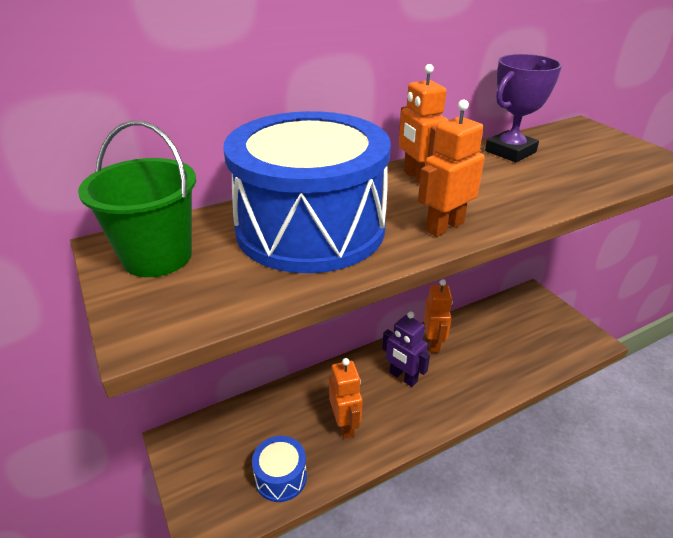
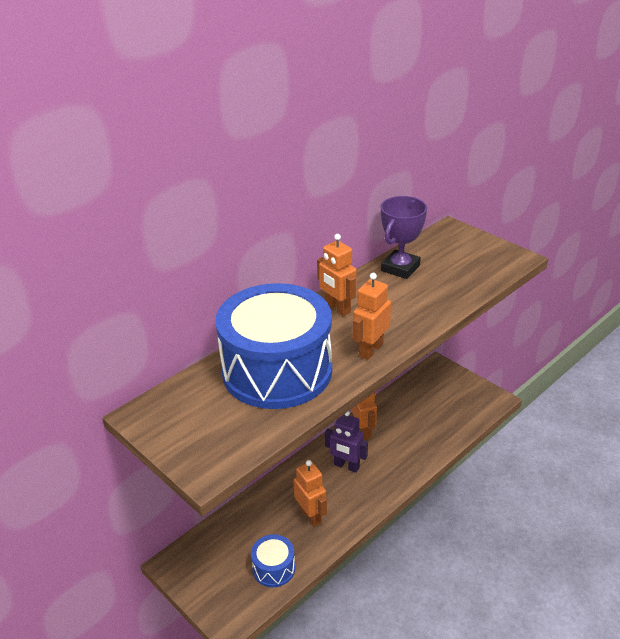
camera: 15 degrees left, 0 degrees up
green bucket [78,121,196,277] -> none

